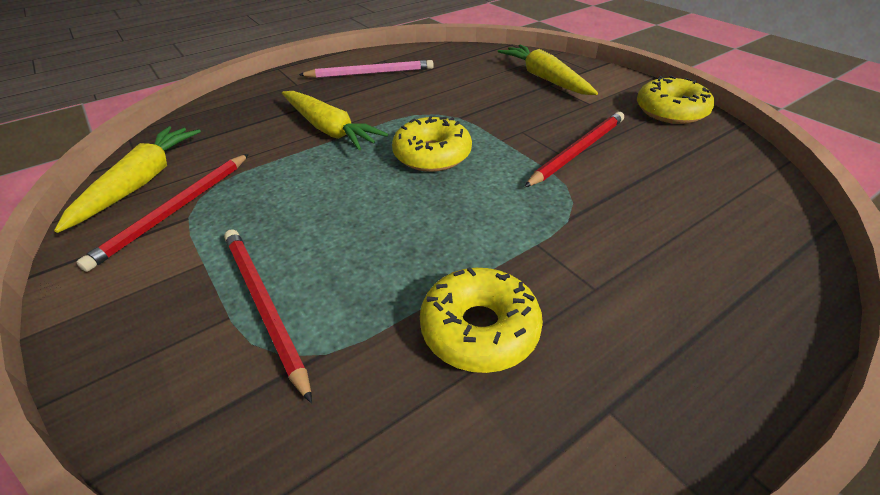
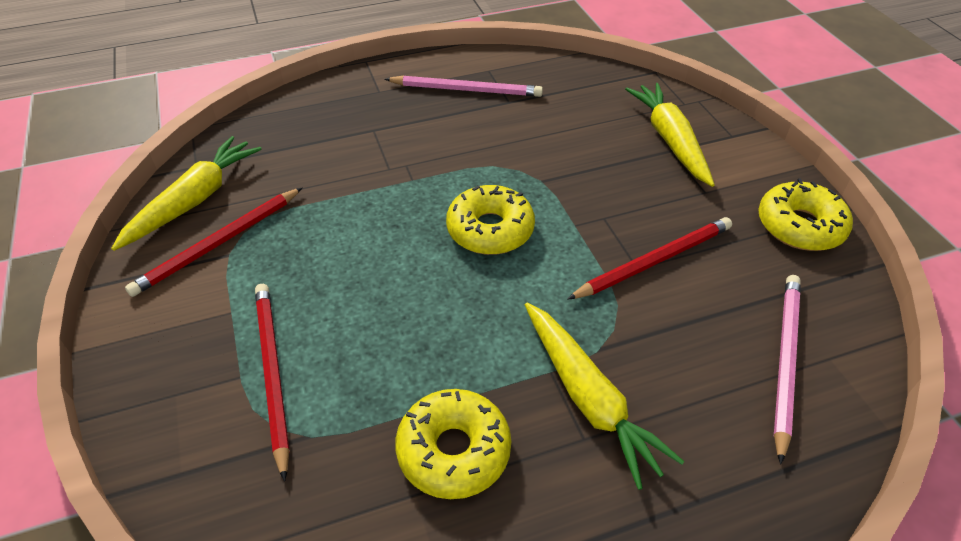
camera: 15 degrees right, 5 degrees up
yellow carrot [282,91,388,150] -> yellow carrot moved to [525,303,685,490]
none -> pink pencil [774,275,801,465]

